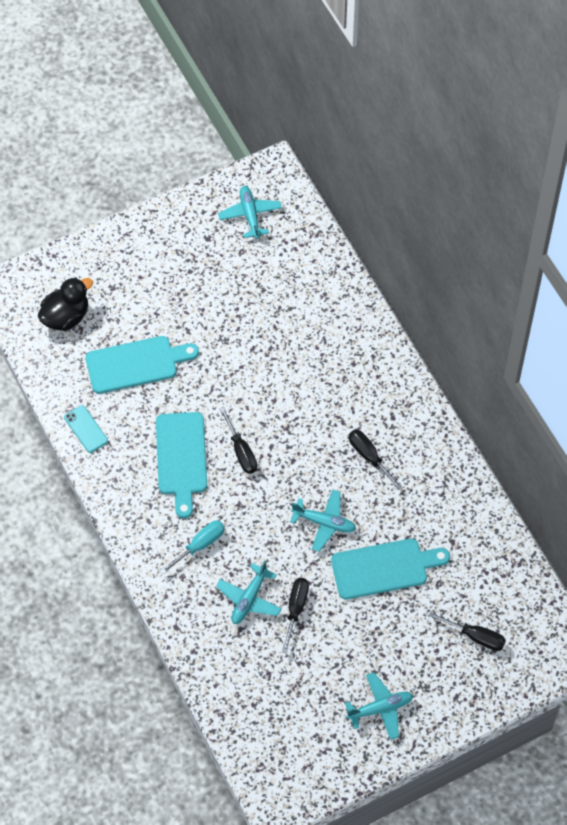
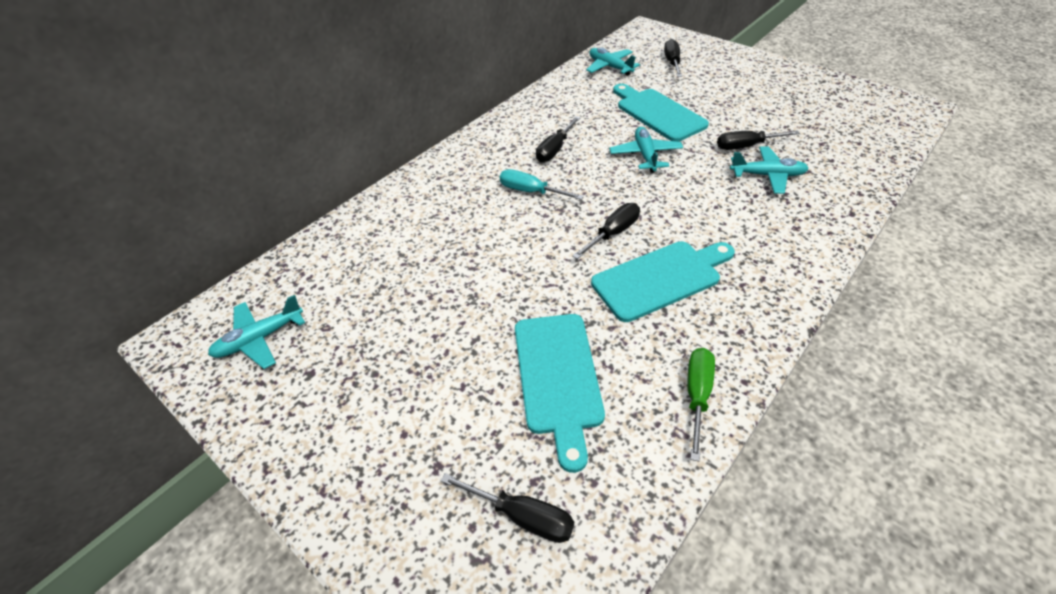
camera: 110 degrees left, 15 degrees down
black duck [38,277,93,331] -> black screwdriver [441,473,574,543]
turquoise phone [64,405,108,453] -> green screwdriver [687,348,715,461]
turquoise cutting board [85,336,199,394] -> turquoise cutting board turned 150 degrees counterclockwise [515,314,605,473]
turquoise screwdriver [160,521,225,575] -> turquoise screwdriver moved to [500,169,584,200]
turquoise plane [345,673,413,740] -> turquoise plane moved to [586,48,640,76]

